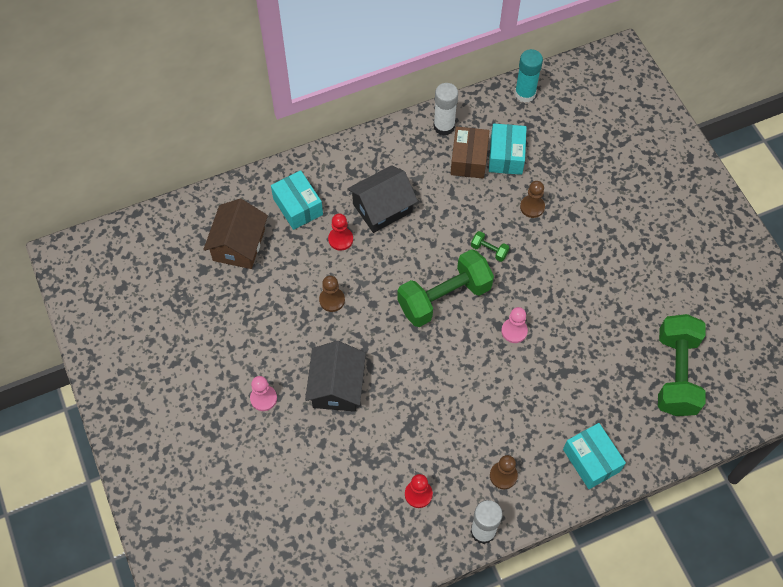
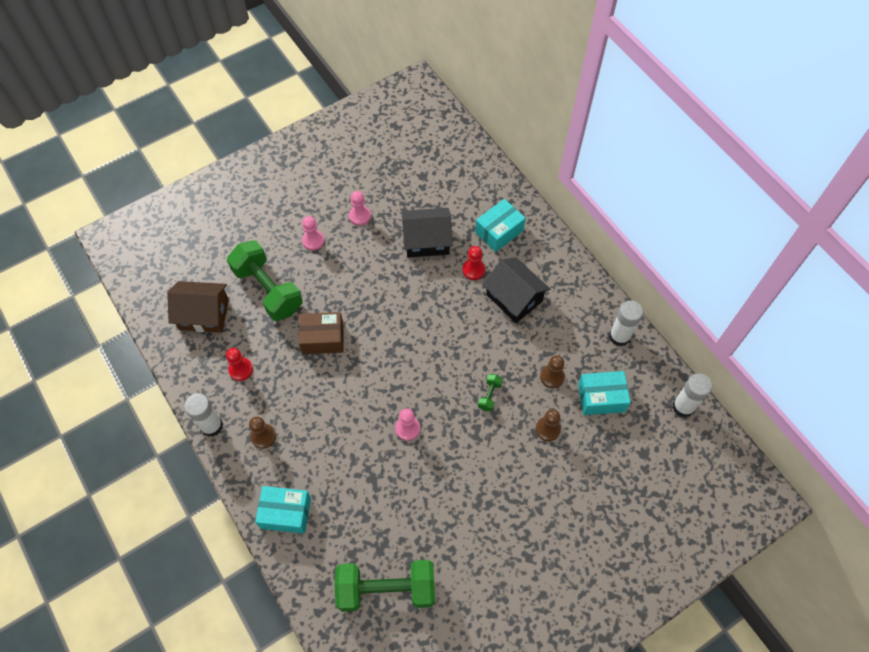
camera: 80 degrees right, 0 degrees up
brown house [203,199,268,269] -> brown house moved to [167,281,229,332]
black house [305,341,366,412] -> black house moved to [401,208,453,258]
brown pawn [319,276,345,312] -> brown pawn moved to [540,355,565,388]
green dumbbell [397,249,494,327] -> green dumbbell moved to [227,240,303,321]
brown box [450,127,489,179] -> brown box moved to [299,312,344,354]
turquoise glue stick [515,49,543,103] -> white glue stick [672,373,712,418]
turquoise box [563,423,626,489] -> turquoise box turned 45 degrees clockwise [255,486,311,534]
none -> pink pawn [349,191,371,226]

